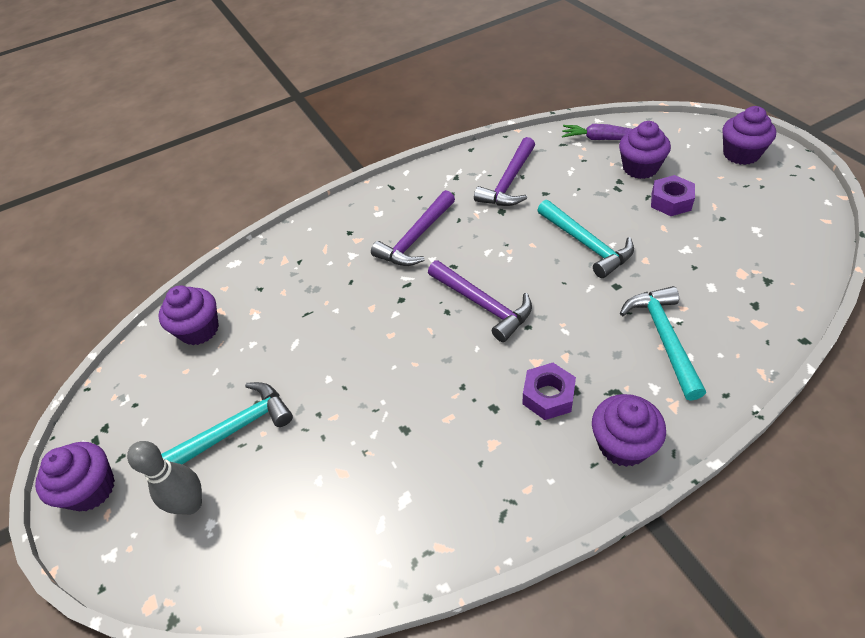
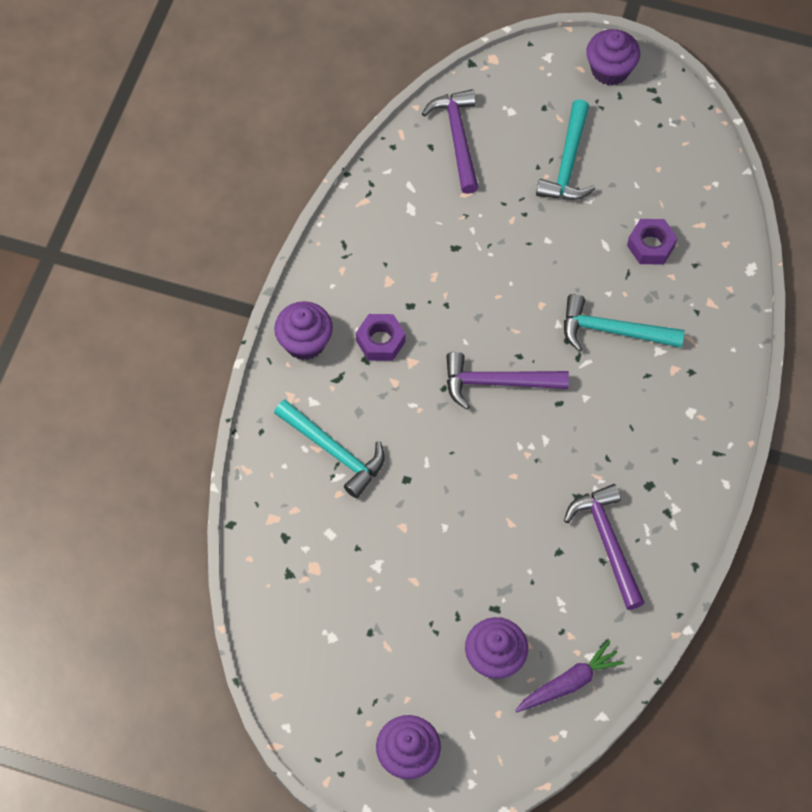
camera: 130 degrees right, 15 degrees up
grey bowling pin [127,441,202,515] -> none
purple cupcake [158,286,219,345] -> none
purple hammer [371,190,455,266] -> purple hammer moved to [422,89,479,194]
turquoise hammer [537,200,634,278] -> turquoise hammer moved to [564,294,685,351]
purple nut [651,175,695,216] -> purple nut moved to [627,219,678,265]

